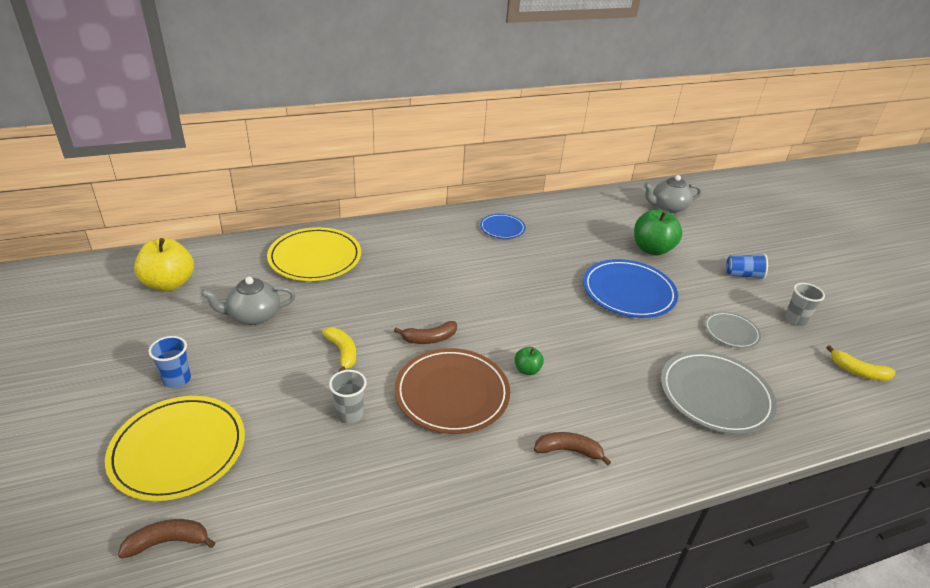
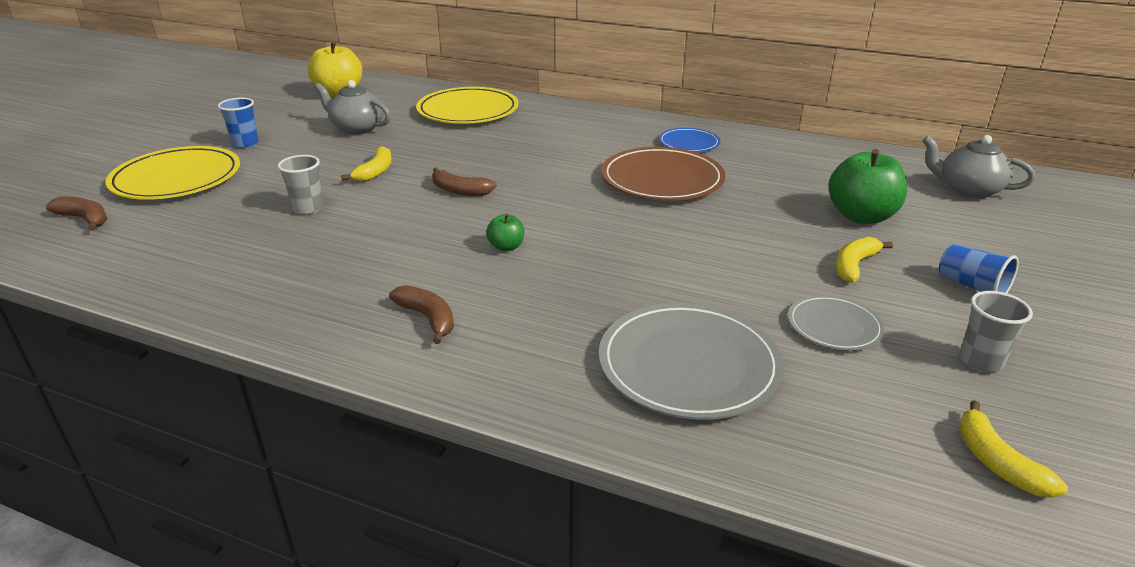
camera: 45 degrees right, 5 degrees down
brown plate [394,348,510,434] -> brown plate moved to [601,147,726,201]
blue plate [583,259,678,318] -> none
none -> yellow banana [835,237,893,283]

